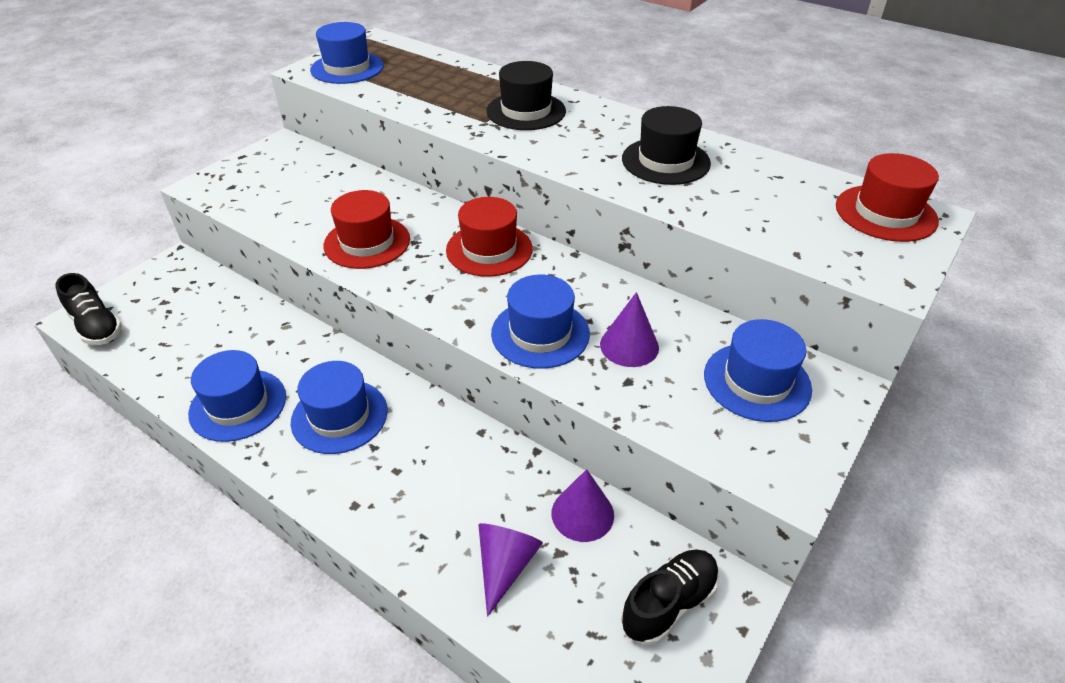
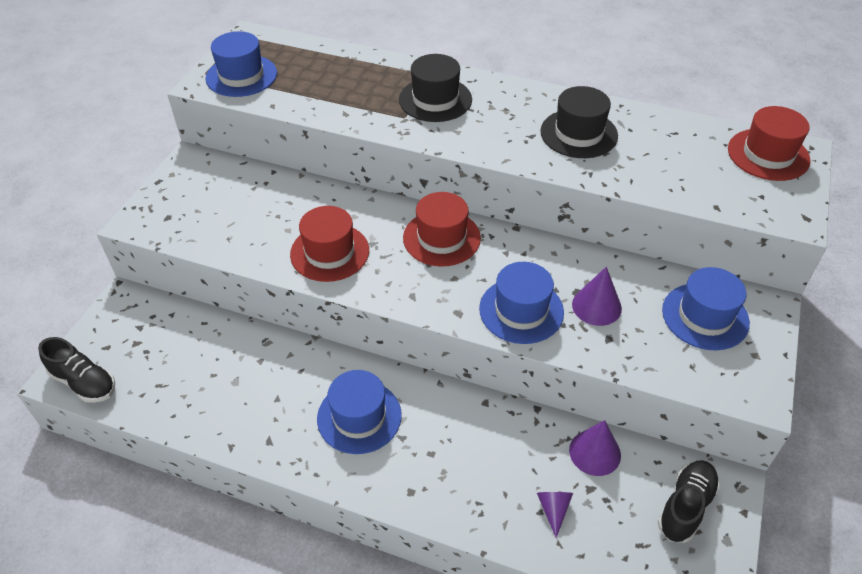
camera: 15 degrees left, 5 degrees up
blue hat [188,350,286,442] -> none
purple cone [478,523,543,617] -> purple cone [537,492,573,538], size x0.66

